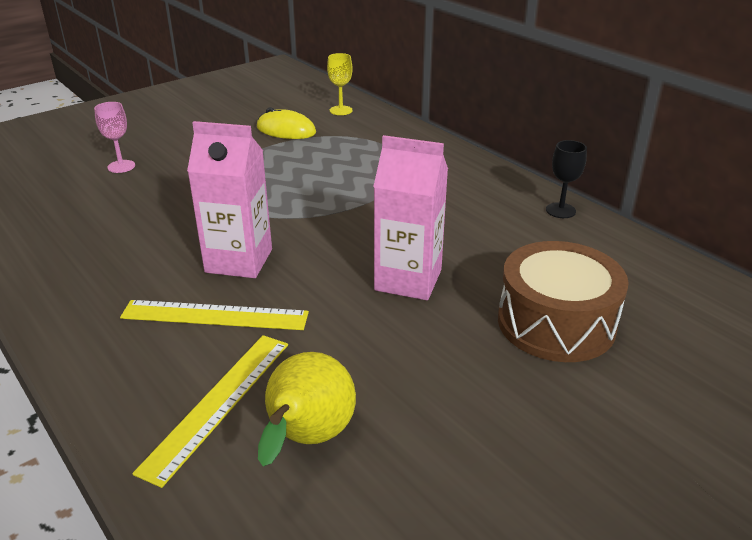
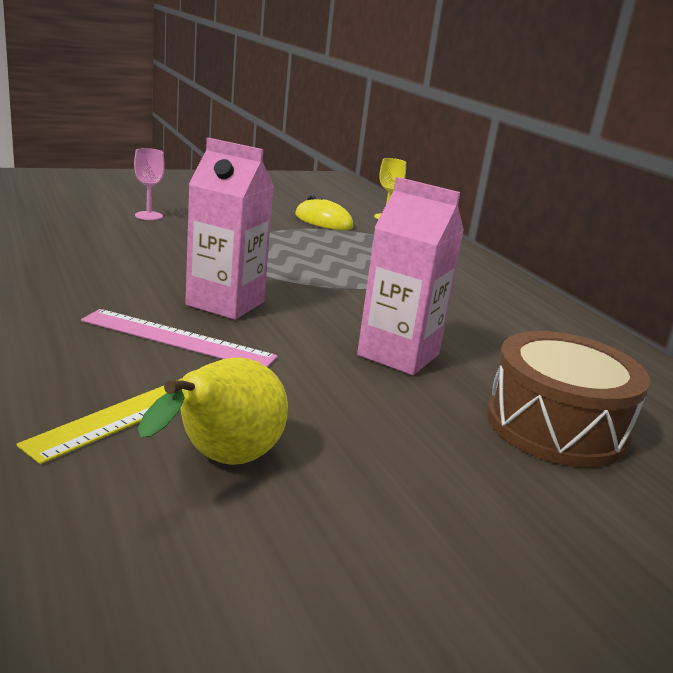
camera: 10 degrees right, 10 degrees down
yellow ruler [120,300,309,330] -> pink ruler [81,309,278,367]
black goblet [546,140,587,218] -> none

